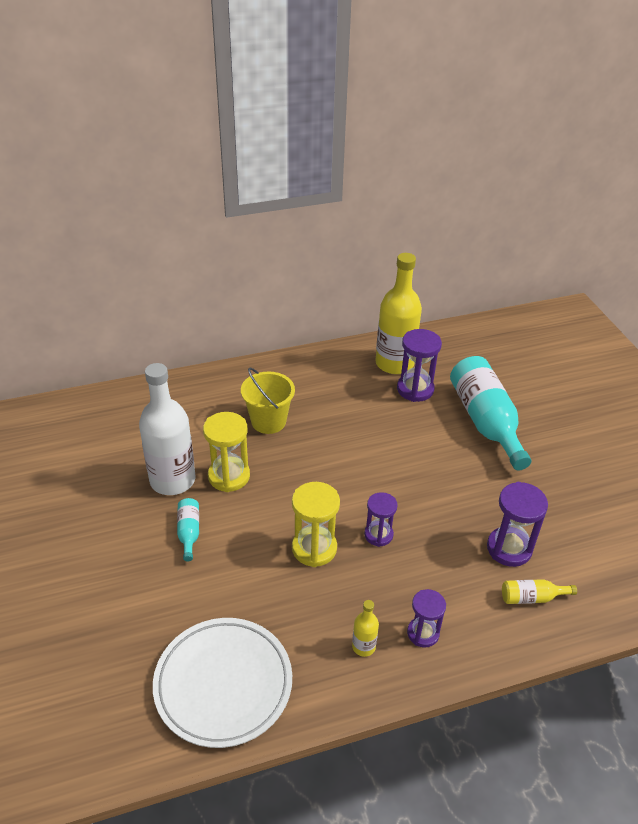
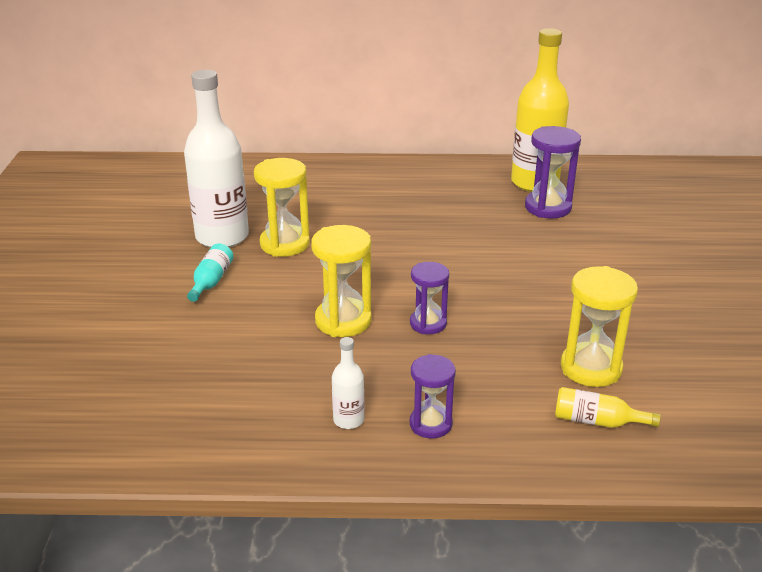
camera: 20 degrees right, 10 degrees down
white plate [153,618,292,748] -> none
yellow bucket [241,368,295,434] -> none
yellow bottle [352,600,379,657] -> white bottle [332,337,365,429]
turquoise bottle [450,356,531,470] -> none
purple hourglass [487,482,548,567] -> yellow hourglass [561,266,638,387]

